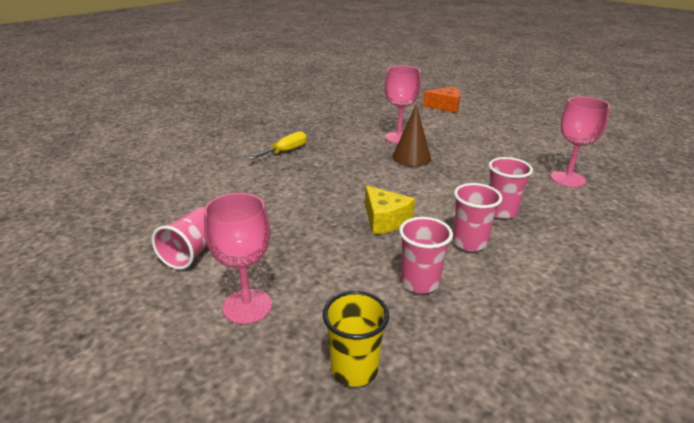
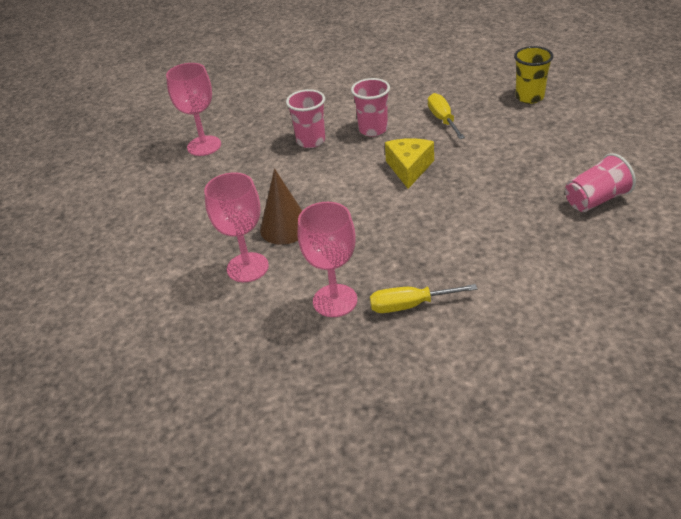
camera: 135 degrees left, 10 degrees up
pink goblet [204,193,272,324] -> pink goblet moved to [298,202,357,317]
pink cup [399,217,453,293] -> yellow screwdriver [428,93,465,139]
orange cheese [423,87,460,113] -> none

